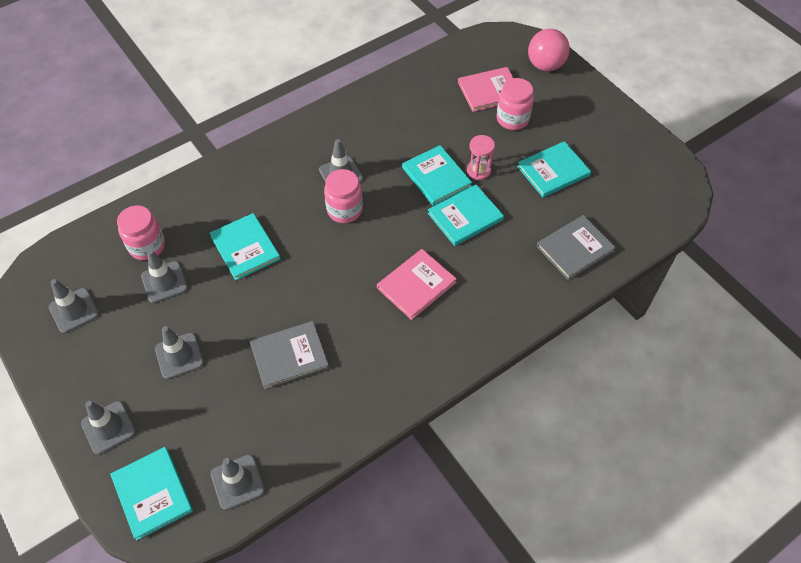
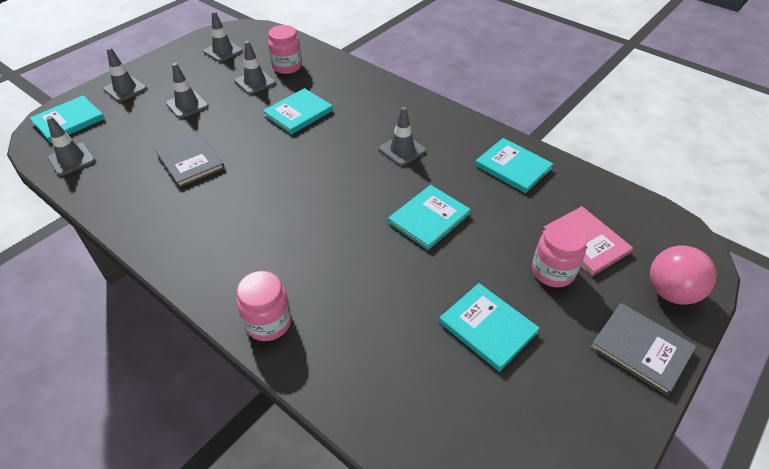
camera: 75 degrees right, 10 degrees down
pink jar [324,169,363,223] -> pink jar moved to [237,271,292,341]
pink book [377,249,457,320] -> none
turquoise book [428,184,504,246] -> turquoise book moved to [475,138,553,193]
pink hourglass [467,135,495,180] -> none
grey book [537,215,616,280] -> grey book moved to [590,303,696,396]

